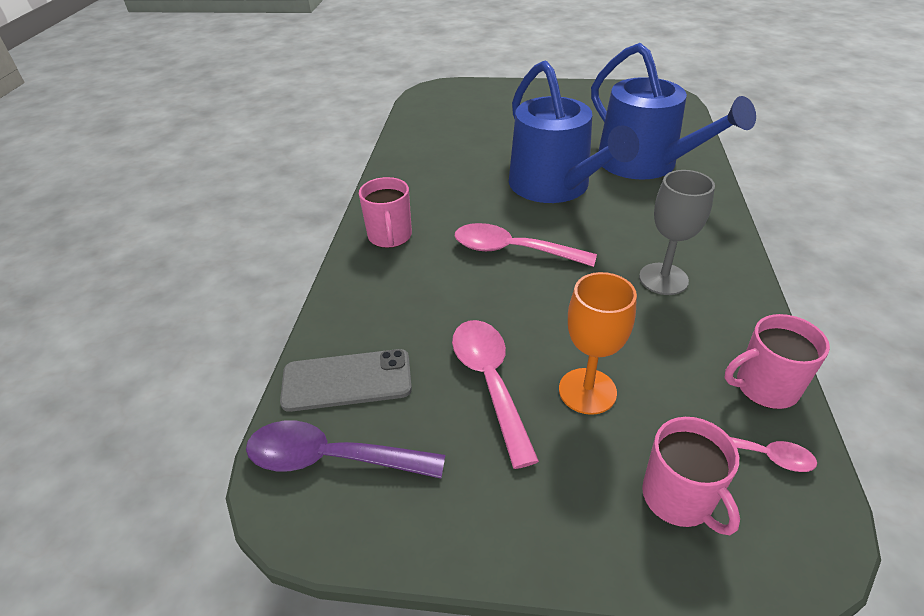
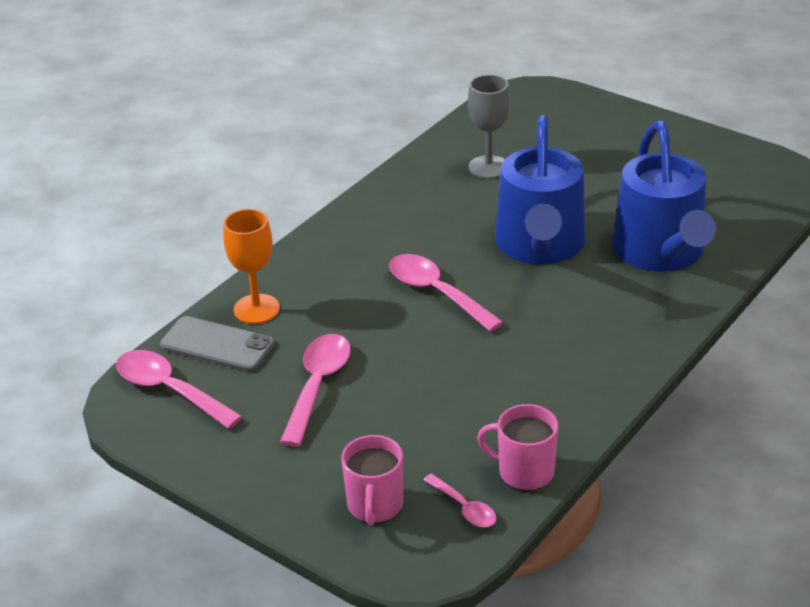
camera: 30 degrees right, 5 degrees down
purple spoon [246,421,445,478] -> pink spoon [116,350,243,429]
pink mug [359,177,412,248] -> none
orange goblet [559,272,637,415] -> orange goblet moved to [223,209,280,324]
grey goblet [639,170,715,295] -> grey goblet moved to [468,74,510,179]

